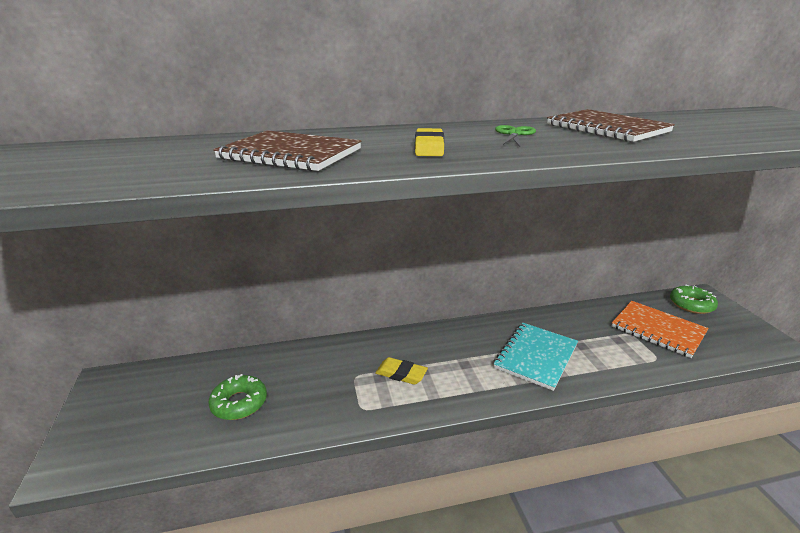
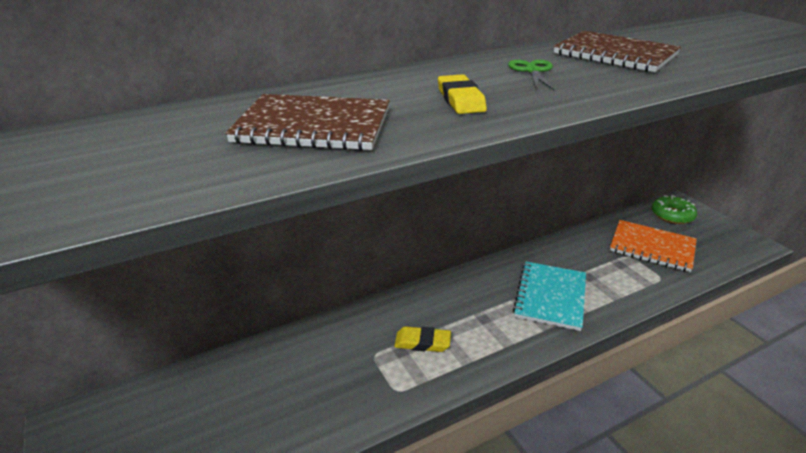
camera: 15 degrees left, 5 degrees up
green donut [208,374,267,420] -> none

